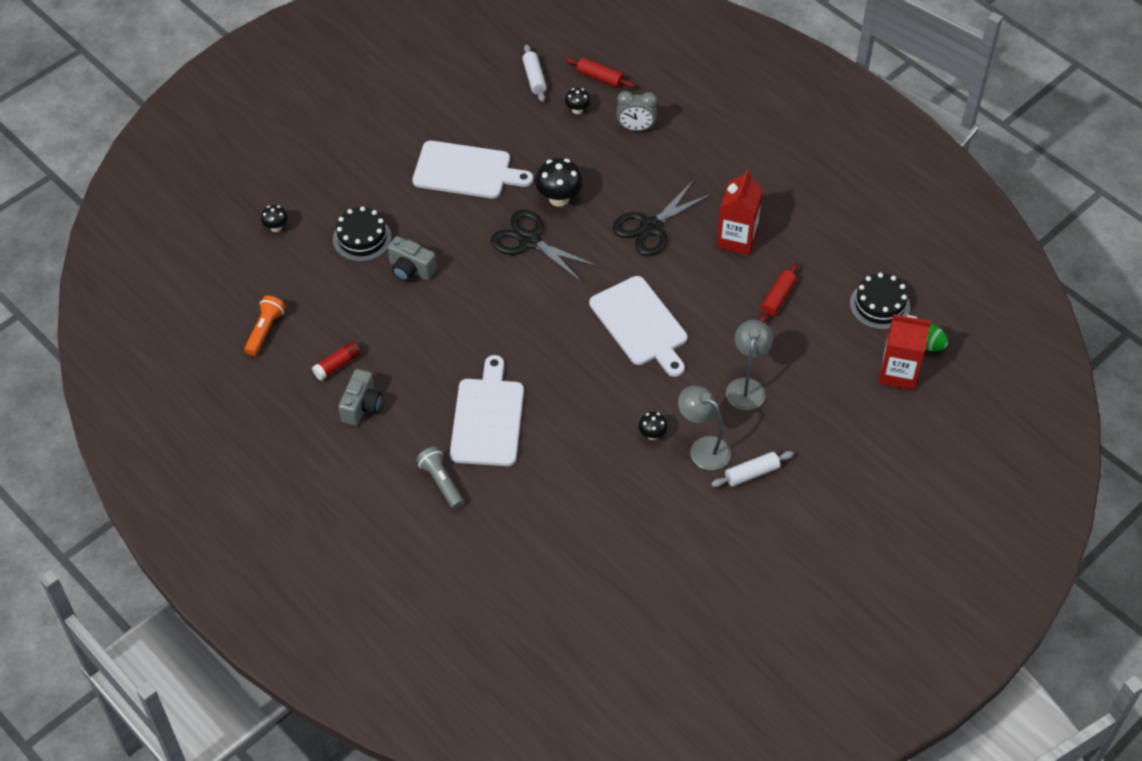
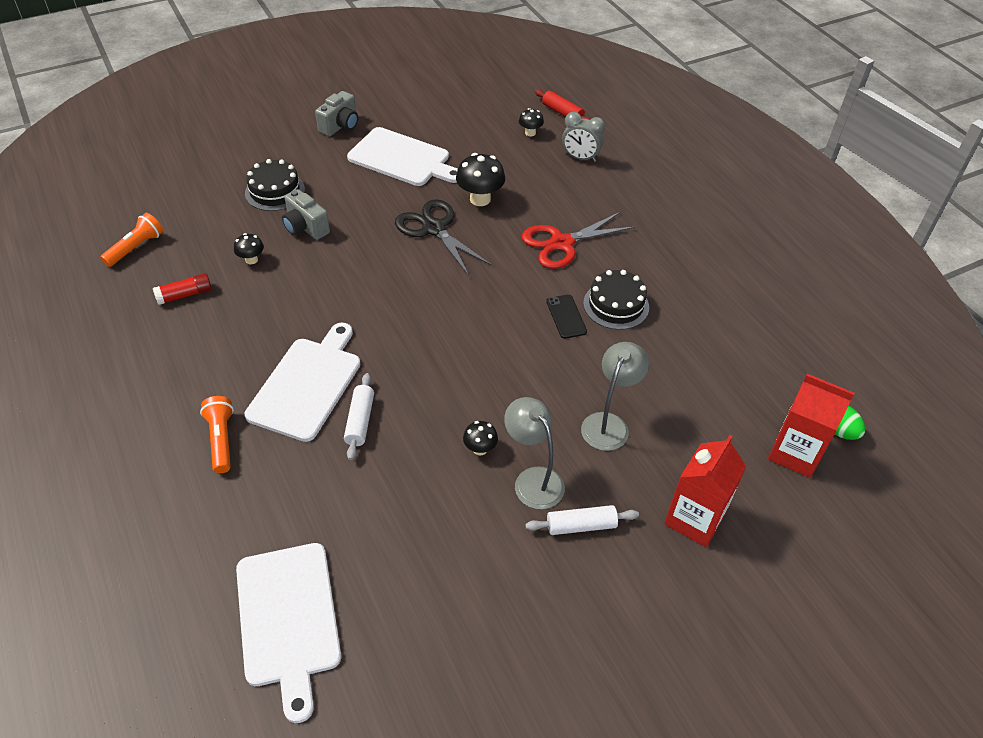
camera: 15 degrees right, 5 degrees down
black mushroom [261,205,288,232] -> black mushroom moved to [234,233,264,264]
grey camera [338,369,382,426] -> grey camera moved to [315,91,358,136]
grey flashlight [416,447,464,509] -> orange flashlight [200,396,234,473]
white rolling pin [522,44,547,102] -> white rolling pin moved to [344,373,374,460]
white cutting board [589,276,687,377] -> white cutting board moved to [236,543,341,723]
black scissors [613,181,712,256] -> red scissors [522,212,636,269]
red carton [717,169,763,255] -> red carton moved to [664,435,747,547]
red rolling pin [759,263,798,323] -> none
black cake [850,273,910,330] -> black cake moved to [583,270,649,330]
none -> black phone [546,295,587,339]

